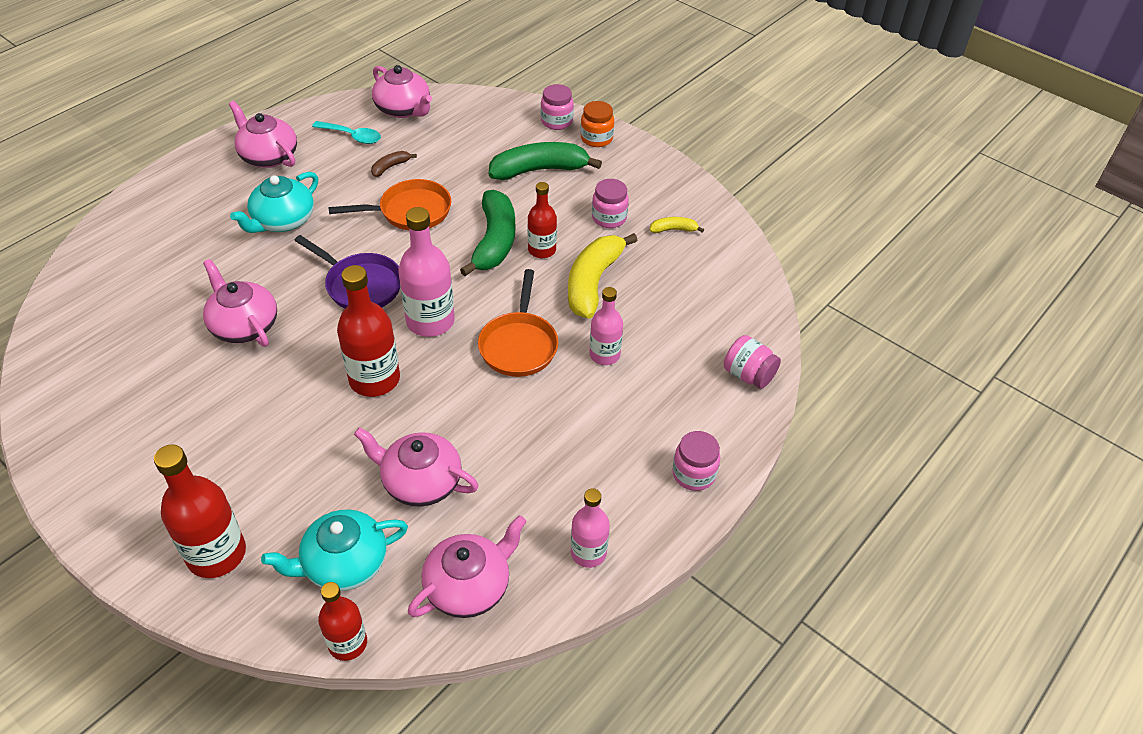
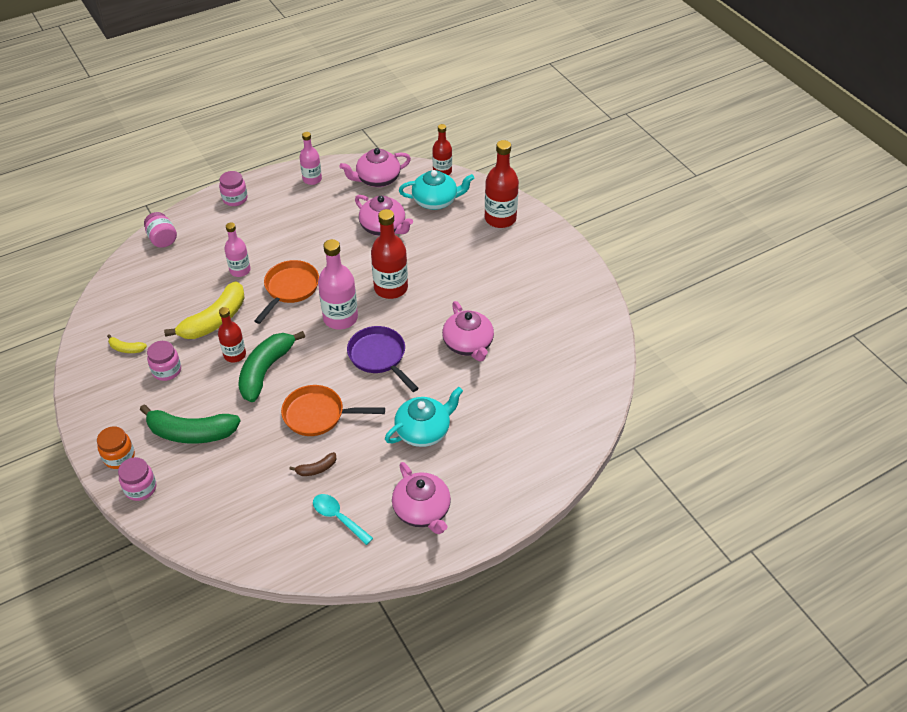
camera: 160 degrees left, 0 degrees up
pink teapot [372,65,432,118] -> none

